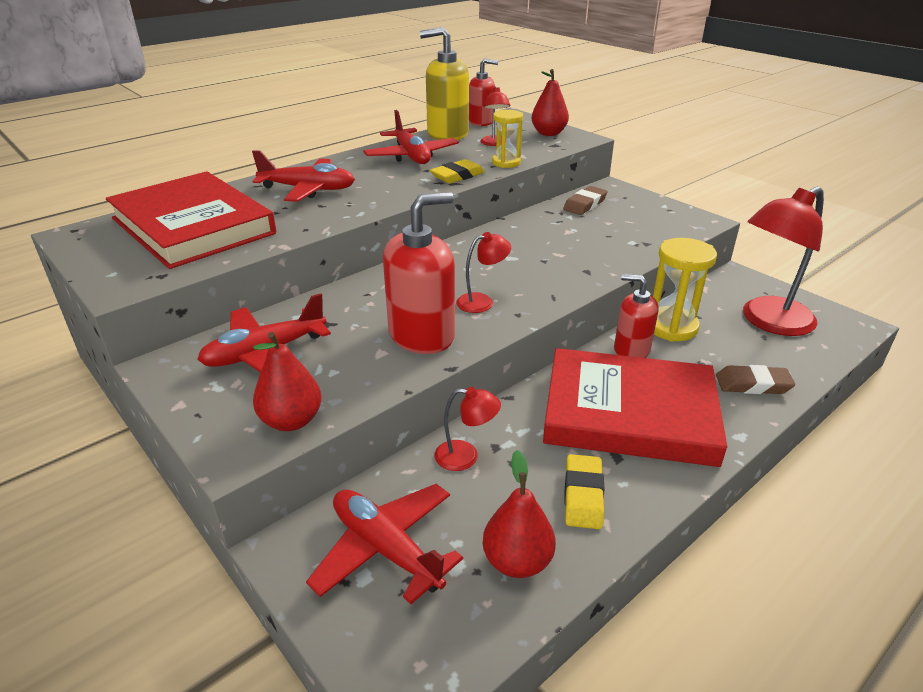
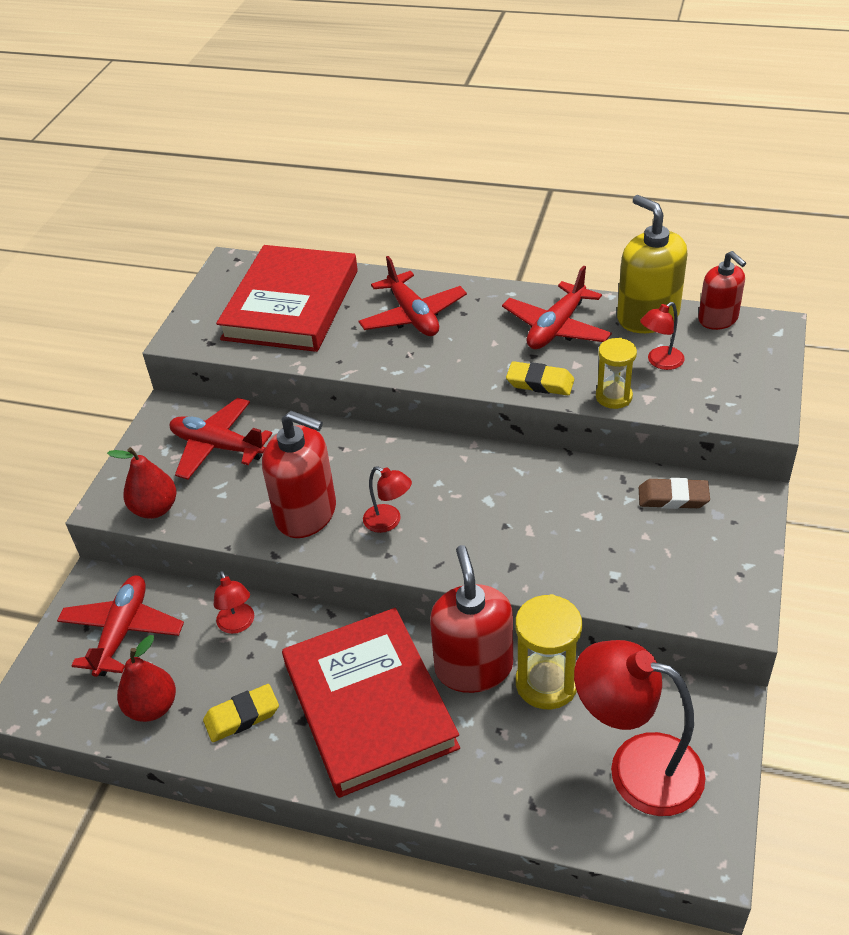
camera: 60 degrees right, 10 degrees up
red pear [531,69,569,136] -> none
red soap dispenser [614,274,659,358] -> red soap dispenser [430,545,513,693], size x1.57
brown eraser [716,365,795,394] -> none

